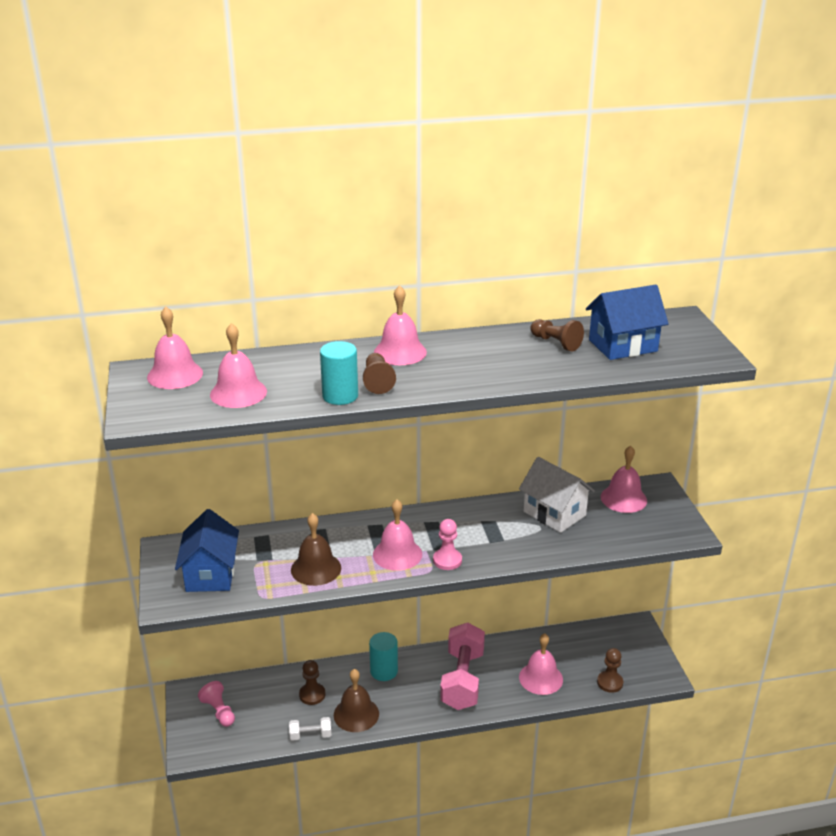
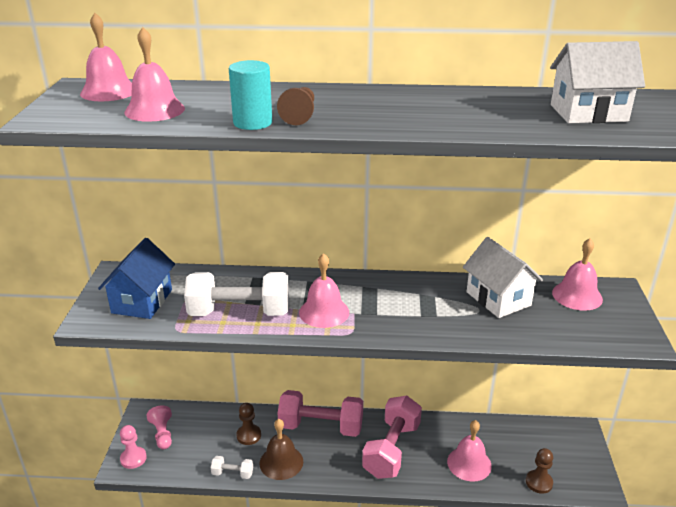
camera: 15 degrees right, 0 degrees up
brown bell [291,513,341,586] -> white dumbbell [184,272,289,316]
turquoise cylinder [369,632,398,681] -> pink dumbbell [278,390,363,437]
pink bell [374,285,427,365] -> none
pink pawn [433,519,462,570] -> pink pawn moved to [120,425,147,469]
brown pawn [530,319,584,352] -> none
blue house [586,285,669,360] -> white house [550,41,645,123]

